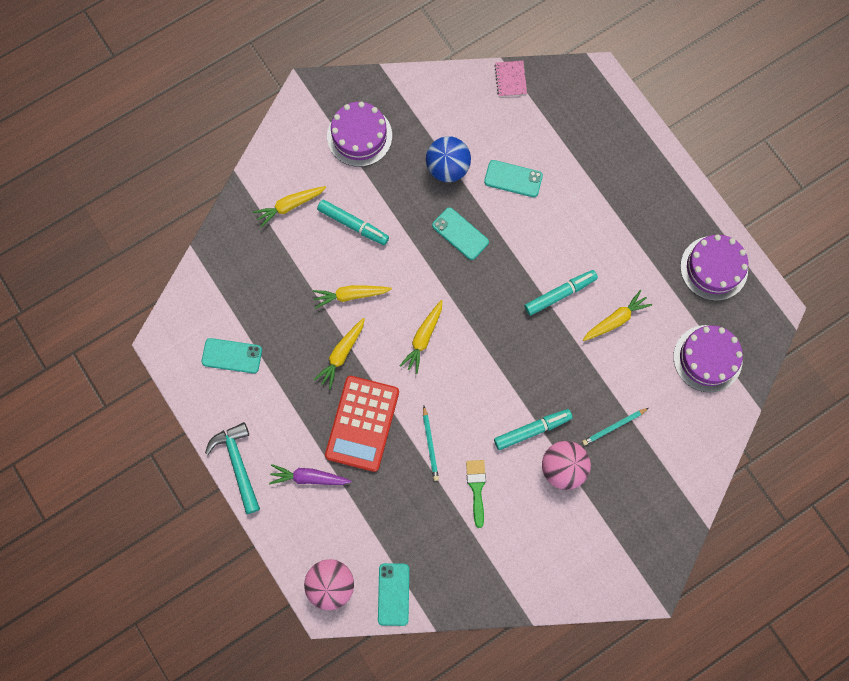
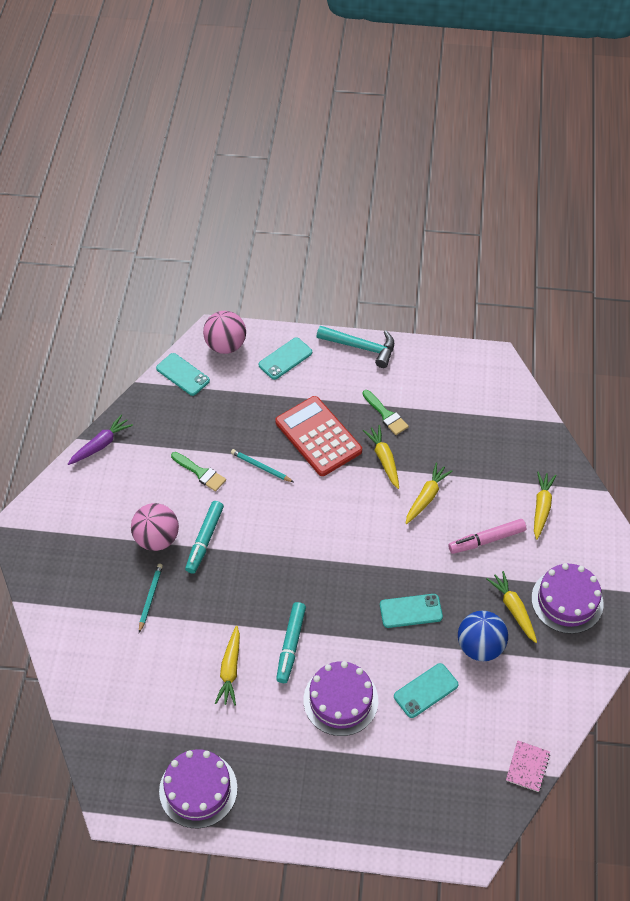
camera: 130 degrees right, 20 degrees down
turquoise phone [202,338,262,373] -> turquoise phone moved to [259,337,312,380]
purple carrot [269,464,352,485] -> purple carrot moved to [68,414,133,465]
turquoise marker [317,200,389,245] -> pink marker [448,519,526,554]
yellow carrot [400,300,442,374] -> yellow carrot moved to [486,571,537,643]
pink notebook [495,61,527,97] -> pink notebook turned 75 degrees clockwise [506,740,550,792]
purple cake [673,325,743,392] -> purple cake moved to [303,661,378,736]
none -> green brush [362,390,409,435]

